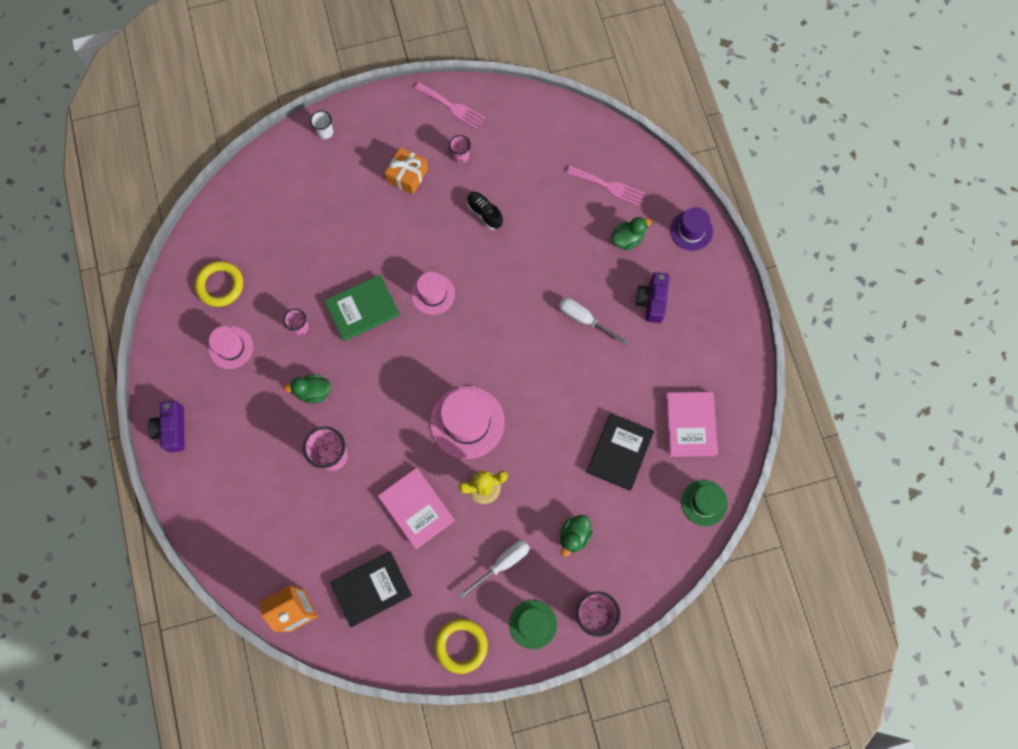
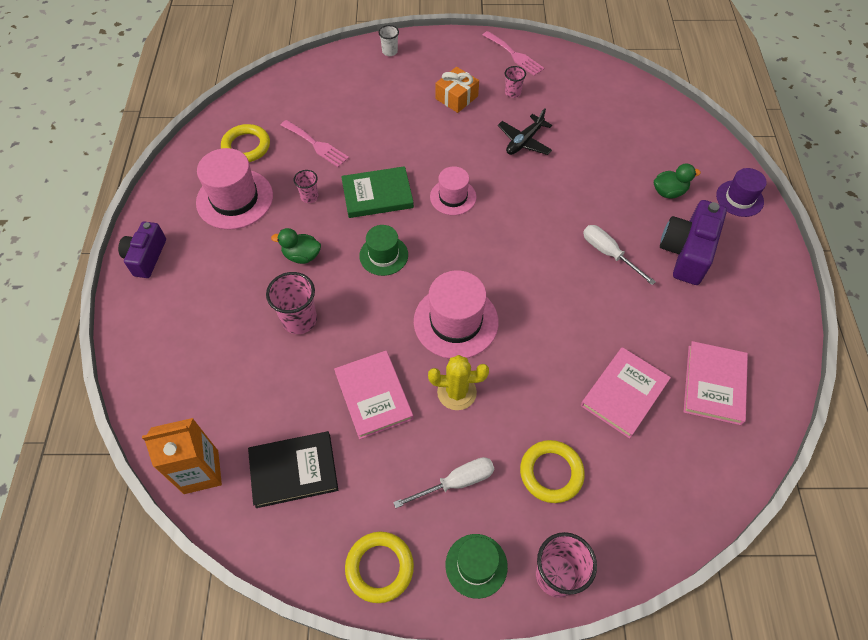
camera: 15 degrees right, 15 degrees down
pink hat [208,326,253,369] -> pink hat [196,148,273,230], size x1.64
black shoe [467,192,503,230] -> black plane [498,108,552,155]
green duck [560,515,593,557] -> yellow ring [520,440,585,503]
pink fork [567,165,645,206] -> pink fork moved to [280,120,349,167]
black book [587,413,654,491] -> pink book [581,347,671,439]
purple camera [636,272,670,323] -> purple camera [660,200,727,285], size x1.50
green hat [681,480,728,526] -> green hat moved to [359,225,408,276]

